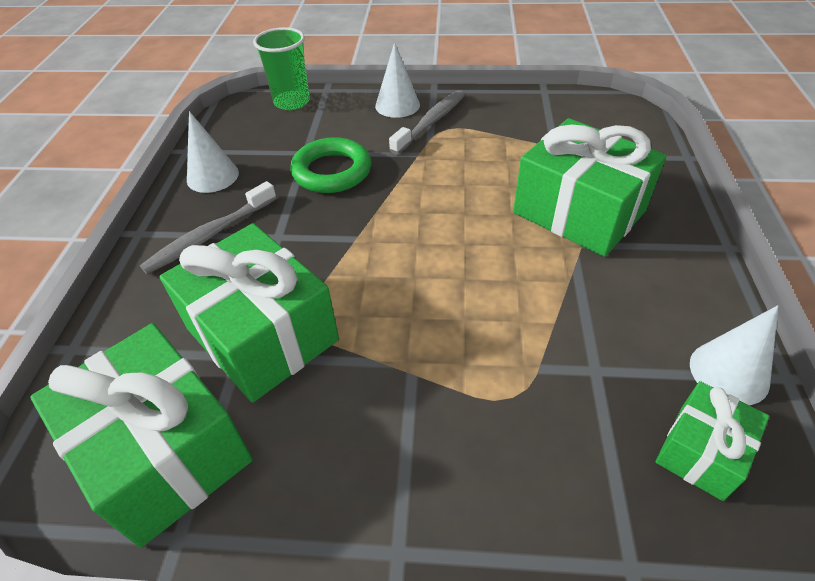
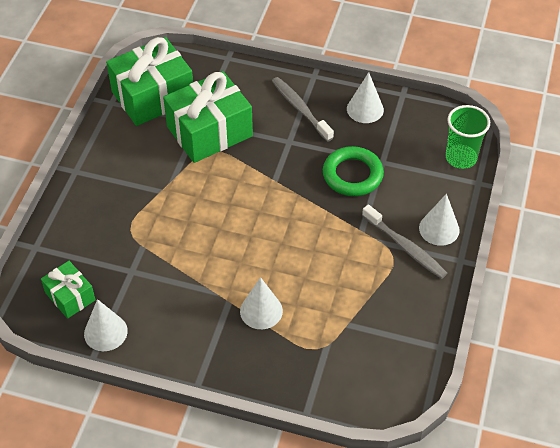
camera: 100 degrees right, 5 degrees up
green gift [513,118,666,257] -> white cone [240,277,283,329]

